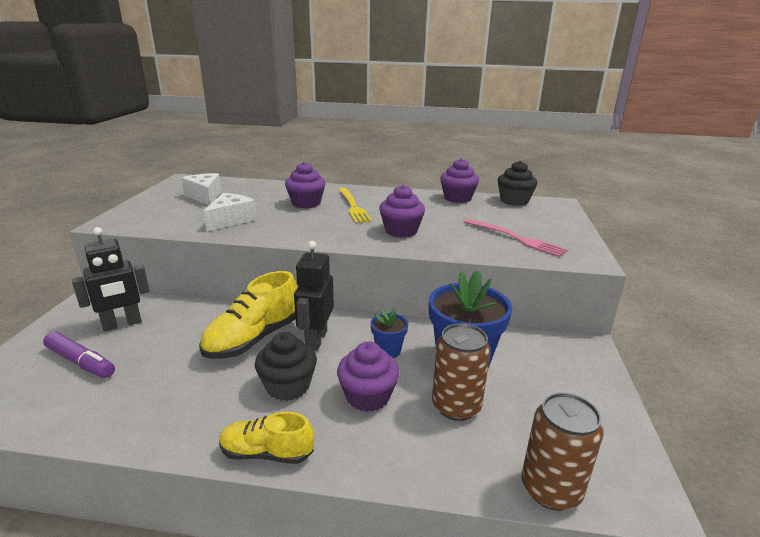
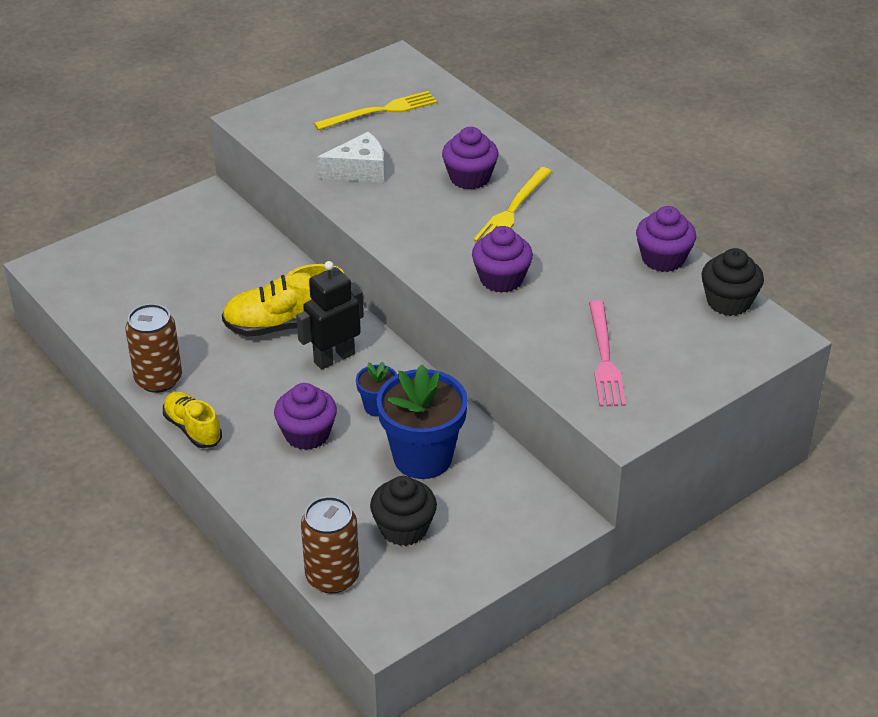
camera: 45 degrees right, 15 degrees up
purple marker [43,332,115,378] -> none
black robot [72,227,150,332] -> none
white cheese [181,173,222,206] -> yellow fork [314,91,437,130]
black cupcake [255,332,317,401] -> black cupcake moved to [370,476,437,546]
brown can [432,323,491,421] -> brown can moved to [125,304,182,393]

